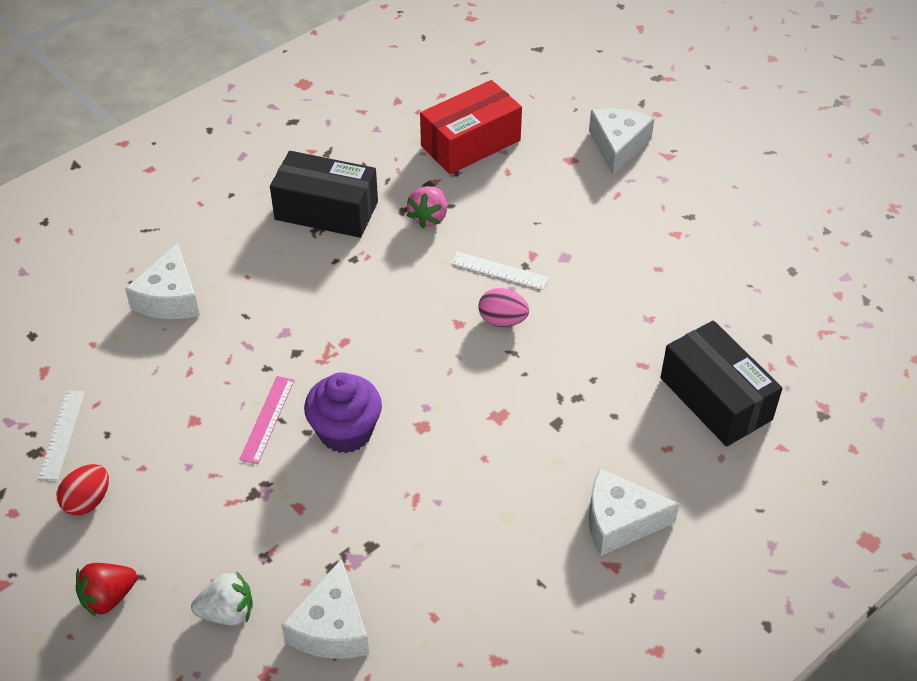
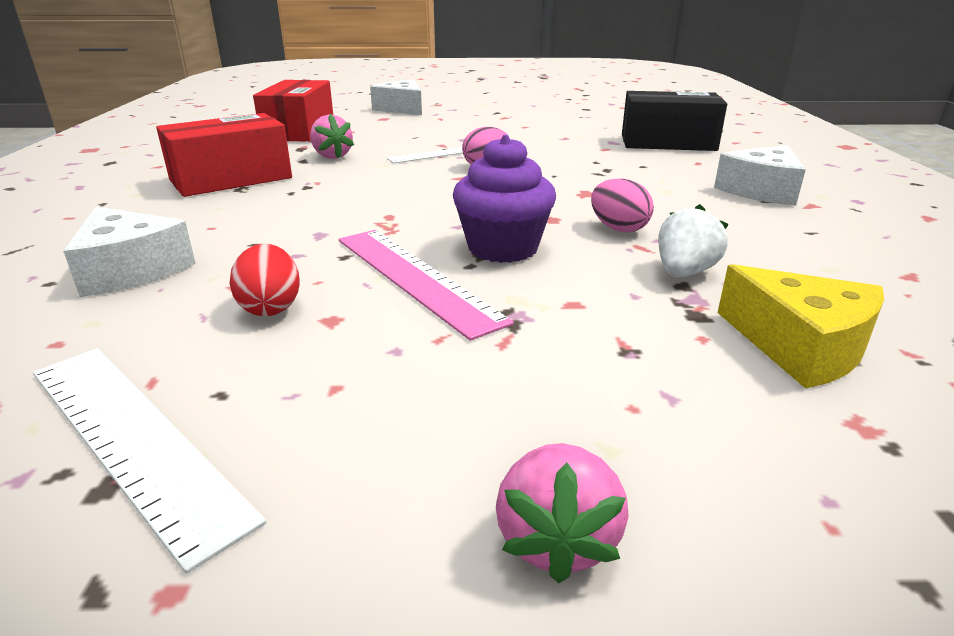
camera: 50 degrees left, 20 degrees down
white ruler [38,391,85,480] -> white ruler [33,348,266,573], size x1.67
red egg [57,464,109,516] -> red egg moved to [230,244,300,316]
red strawberry [76,563,137,617] -> pink strawberry [496,443,629,583]
white strawberry [191,571,253,626] -> white strawberry moved to [658,204,729,277]
pink ruler [239,376,295,464] -> pink ruler [338,230,514,341], size x1.67
black box [270,151,378,238] -> red box [156,113,292,197]
white cheese [281,559,369,659] -> yellow cheese [718,264,884,389]
none -> pink egg [591,179,654,233]

